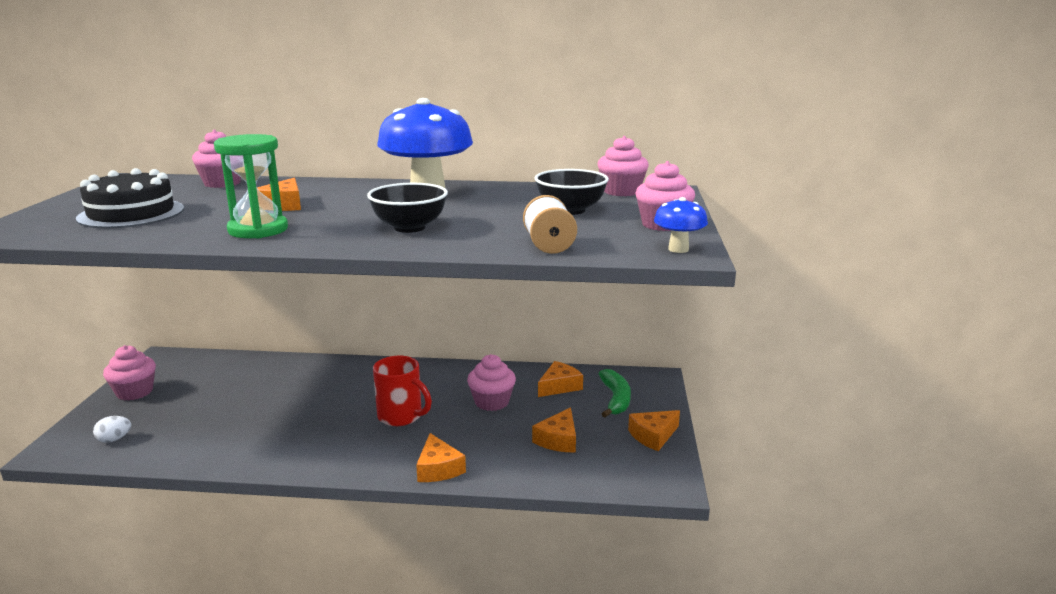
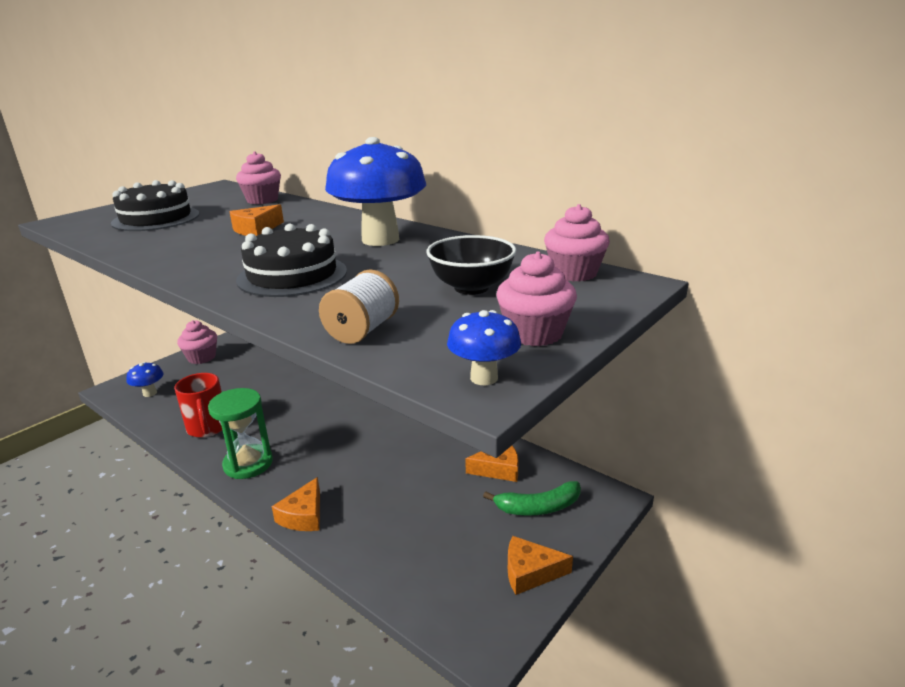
camera: 35 degrees right, 5 degrees up
white egg [93,416,131,443] -> blue mushroom [126,362,164,397]
green hourglass [214,134,288,239] -> green hourglass moved to [208,388,273,479]
black bowl [367,183,448,233] -> black cake [236,224,347,297]
red mug [373,356,432,426] -> red mug moved to [174,373,222,438]
pink cupcake [467,354,516,411] -> none
orange cheese [532,407,576,452] -> none
green banana [599,369,631,417] -> green banana turned 45 degrees clockwise [483,481,581,516]

